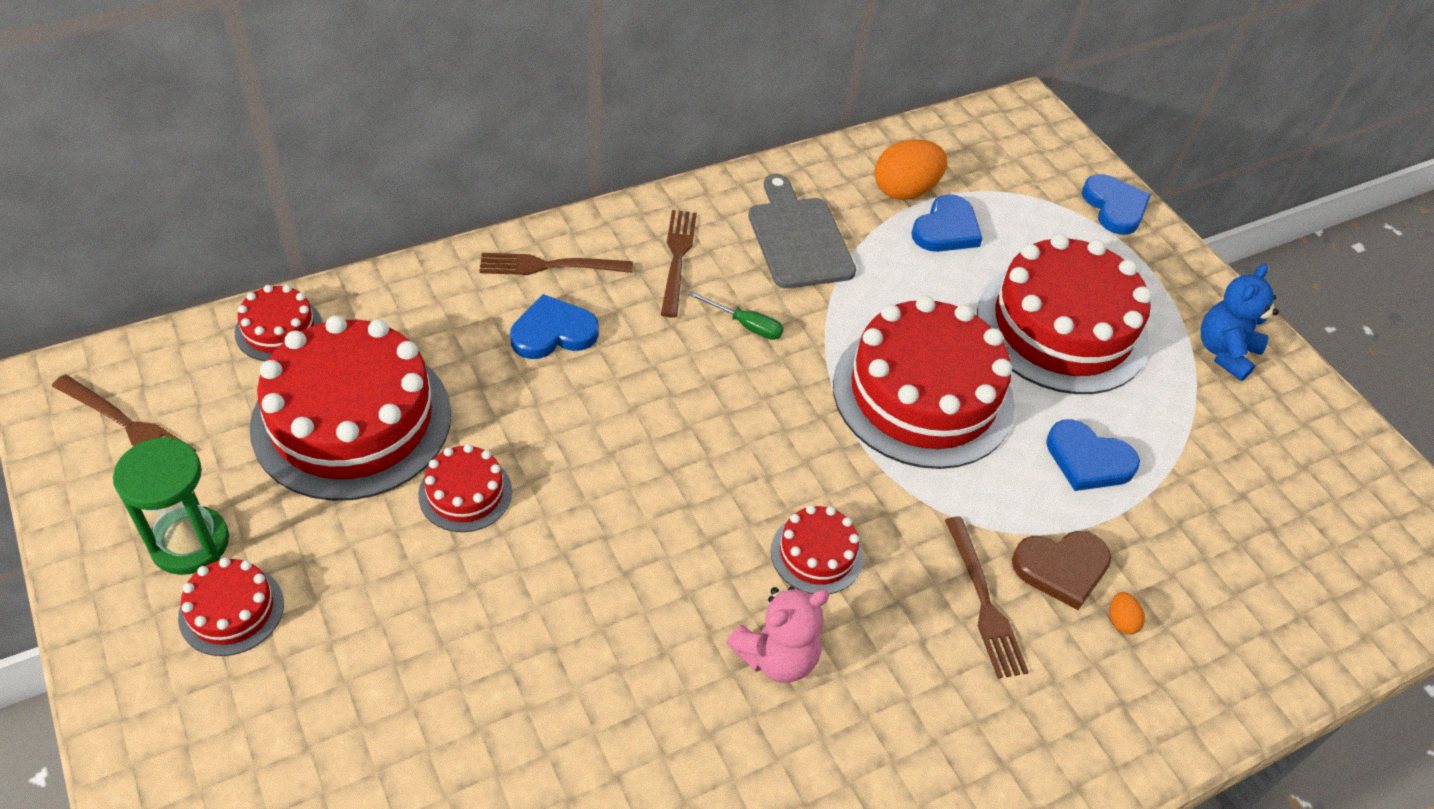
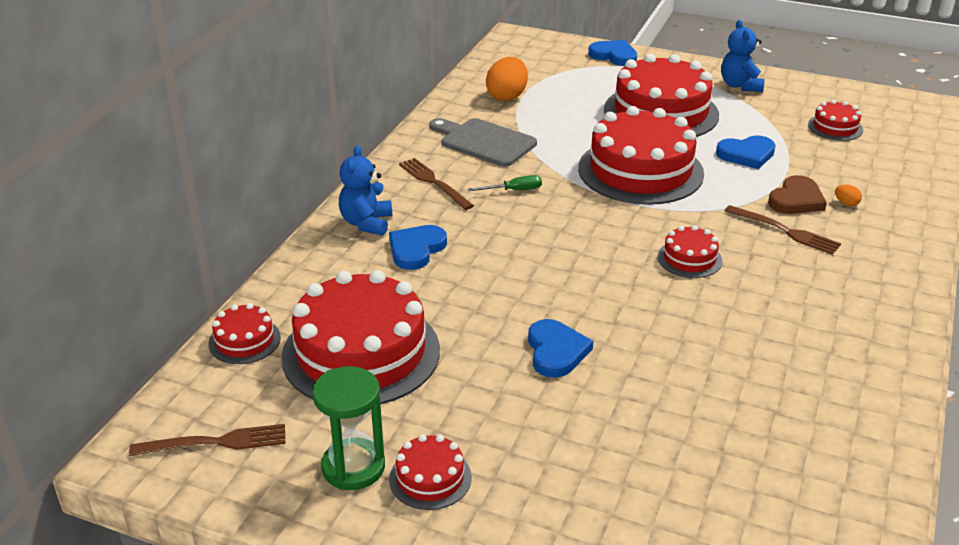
camera: 35 degrees left, 15 degrees down
red cake [418,444,512,532] -> red cake moved to [808,100,863,141]
brown fork [479,253,633,275] -> blue teddy bear [339,146,392,236]
pink teddy bear [726,586,830,683] -> none
blue heart [911,194,983,252] -> blue heart moved to [528,319,593,378]

